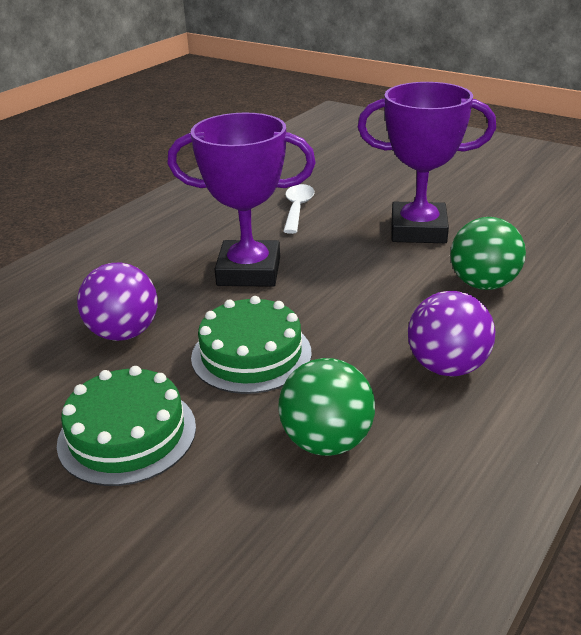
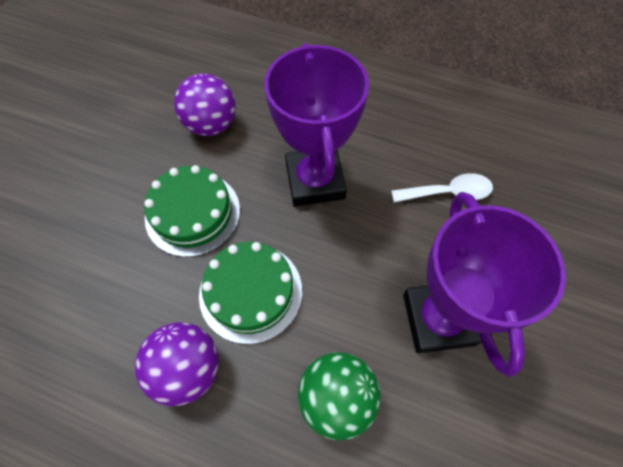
camera: 75 degrees right, 30 degrees up
green cake [57,366,196,486] -> green cake moved to [199,242,302,344]
green ball [278,358,375,456] -> none

